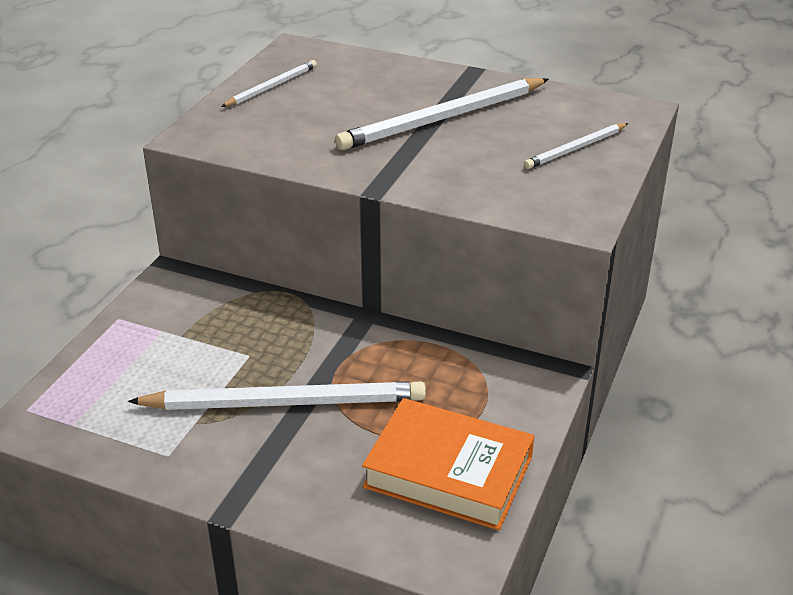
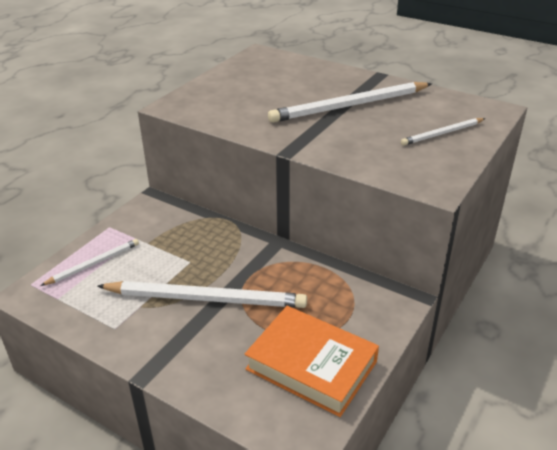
camera: 10 degrees right, 0 degrees up
white pencil [221,60,317,107] -> white pencil moved to [40,239,139,286]

